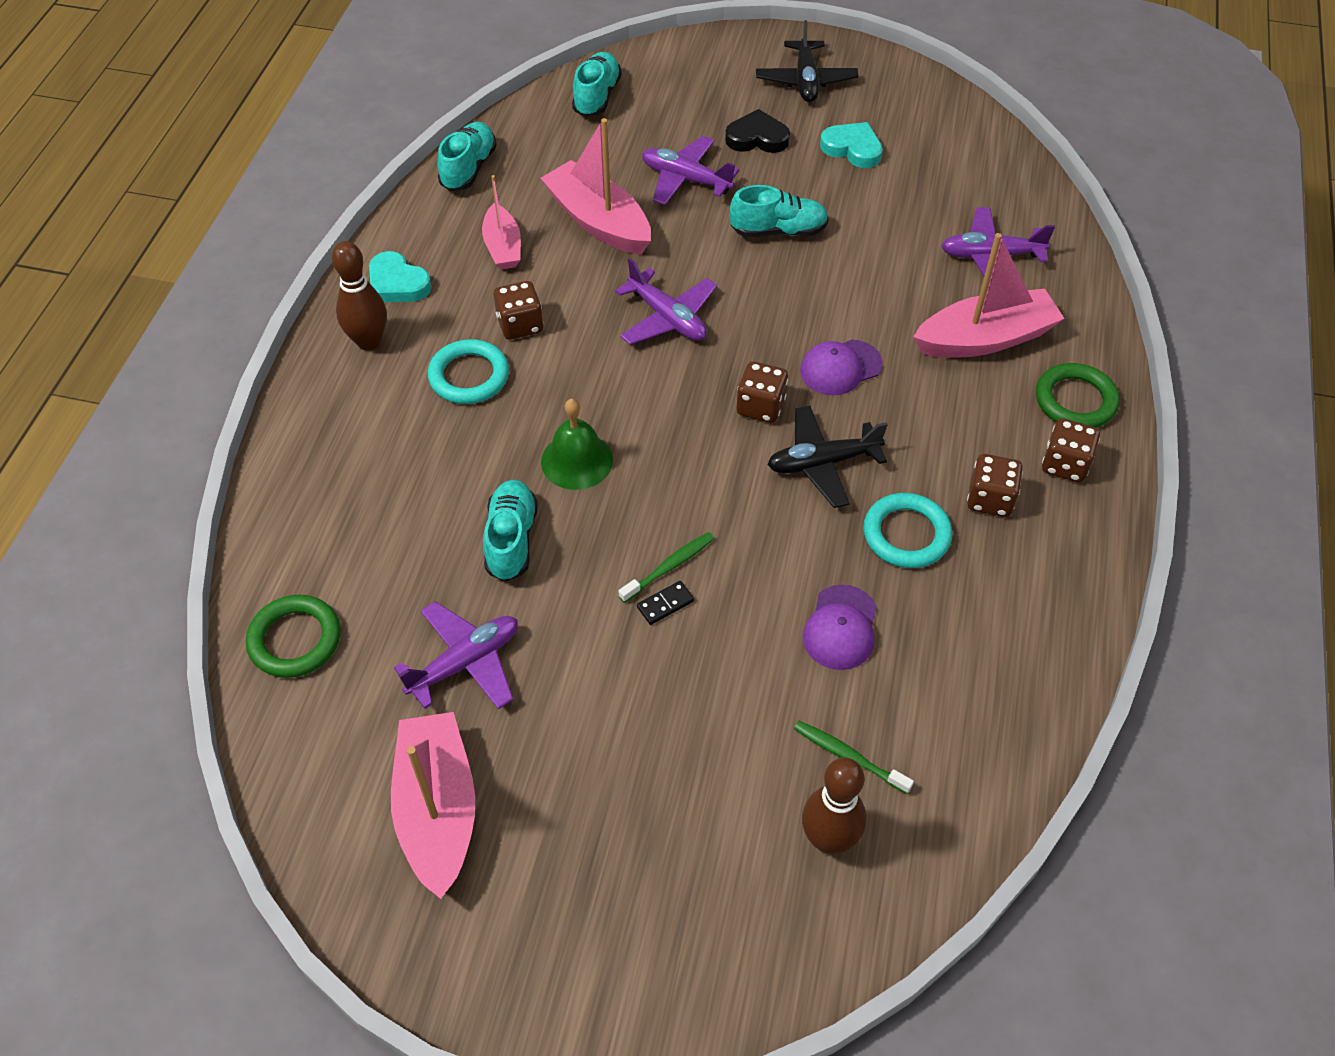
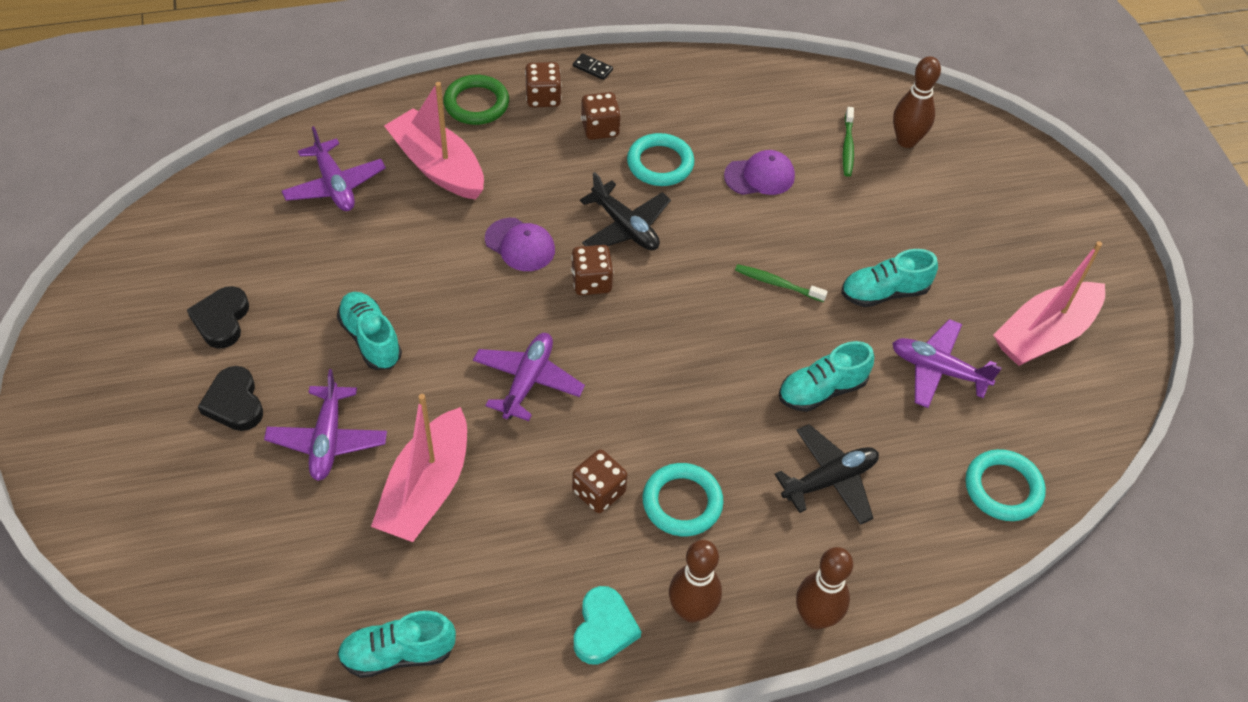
camera: 120 degrees left, 0 degrees up
green ring [246,595,340,678] -> turquoise ring [966,449,1046,521]
pink boat [482,175,521,270] -> none
green bell [541,399,613,490] -> none
turquoise shoe [572,52,622,117] -> turquoise shoe moved to [841,249,938,307]
black domino [637,581,694,625] -> black domino moved to [573,53,613,80]
black plane [756,20,859,102] -> black plane moved to [774,424,879,525]
turquoise heart [820,122,883,168] -> black heart [187,286,249,349]
none -> brown bowling pin [796,547,853,629]

